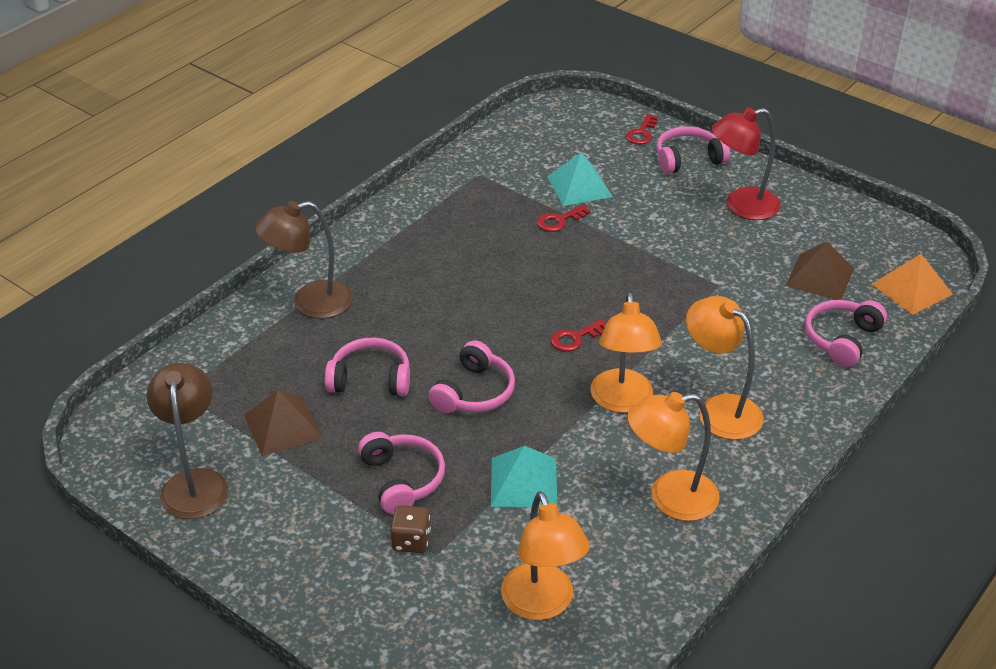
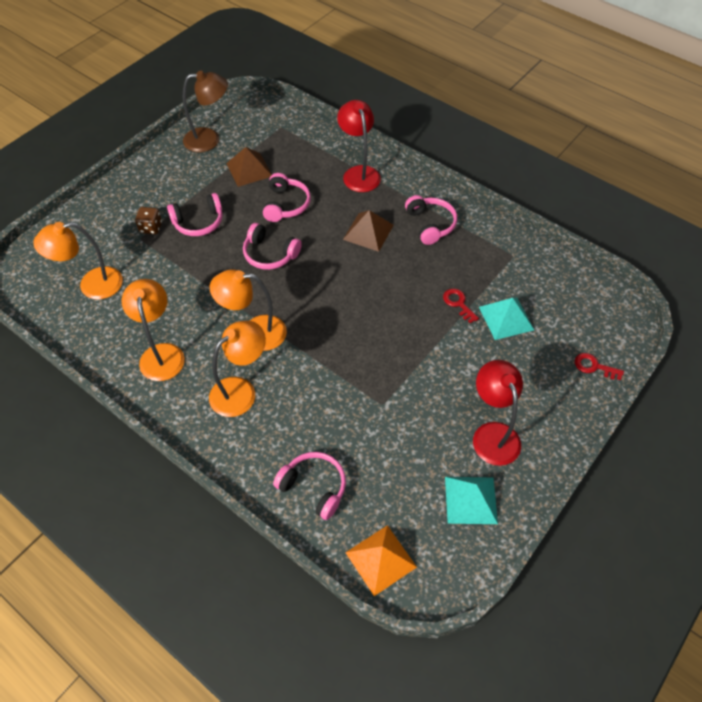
camera: 90 degrees right, 15 degrees up
brown lamp [255,201,353,319] -> red lamp [337,100,381,192]
turquoise pyramid [491,446,557,507] -> turquoise pyramid moved to [445,477,498,524]
red key [551,319,606,352] -> none
pink headphones [657,126,730,174] -> pink headphones moved to [405,195,457,245]
brown pyramid [786,242,854,300] -> brown pyramid moved to [343,210,394,252]

